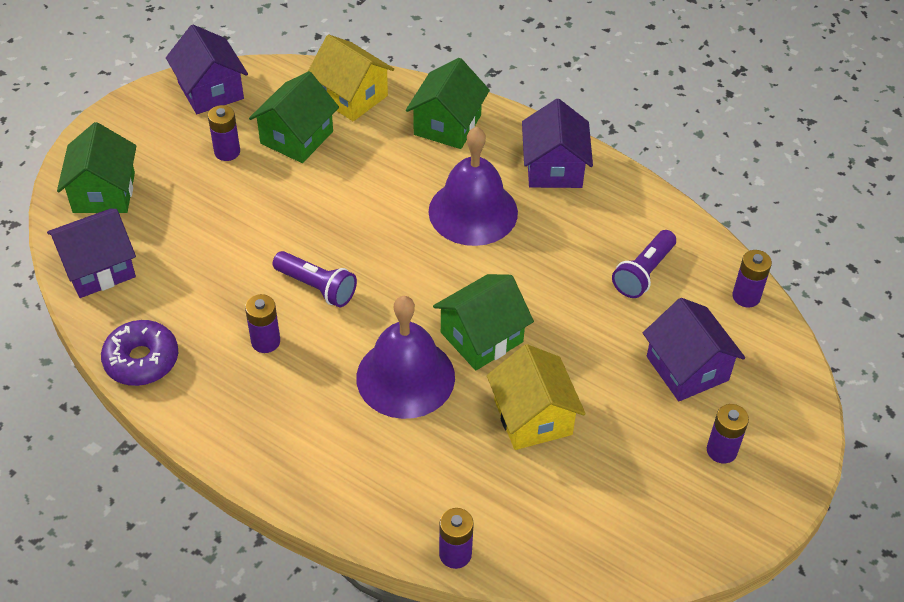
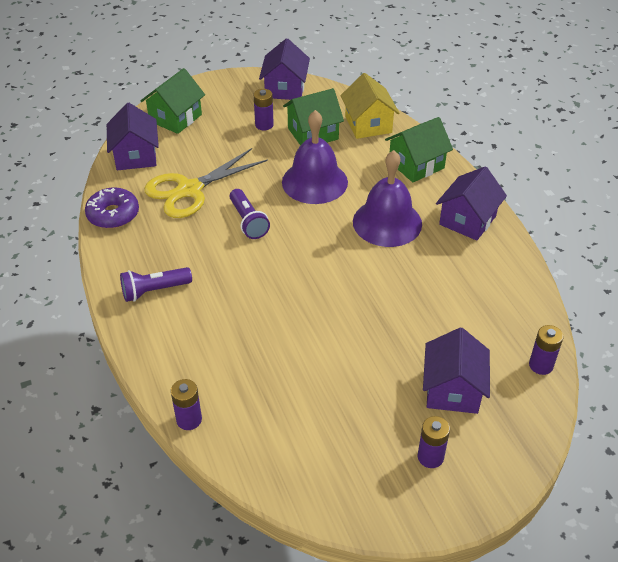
camera: 35 degrees right, 5 degrees down
purple house [47,209,136,298] -> purple house turned 75 degrees clockwise [107,103,159,170]
purple battery [245,294,280,353] -> none
purple bell [356,296,455,419] -> purple bell moved to [282,110,348,204]
green house [433,274,534,370] -> none
yellow house [487,344,586,450] -> none
purple flashlight [612,230,676,298] -> purple flashlight moved to [120,267,192,302]
none -> yellow scissors [144,148,268,218]

